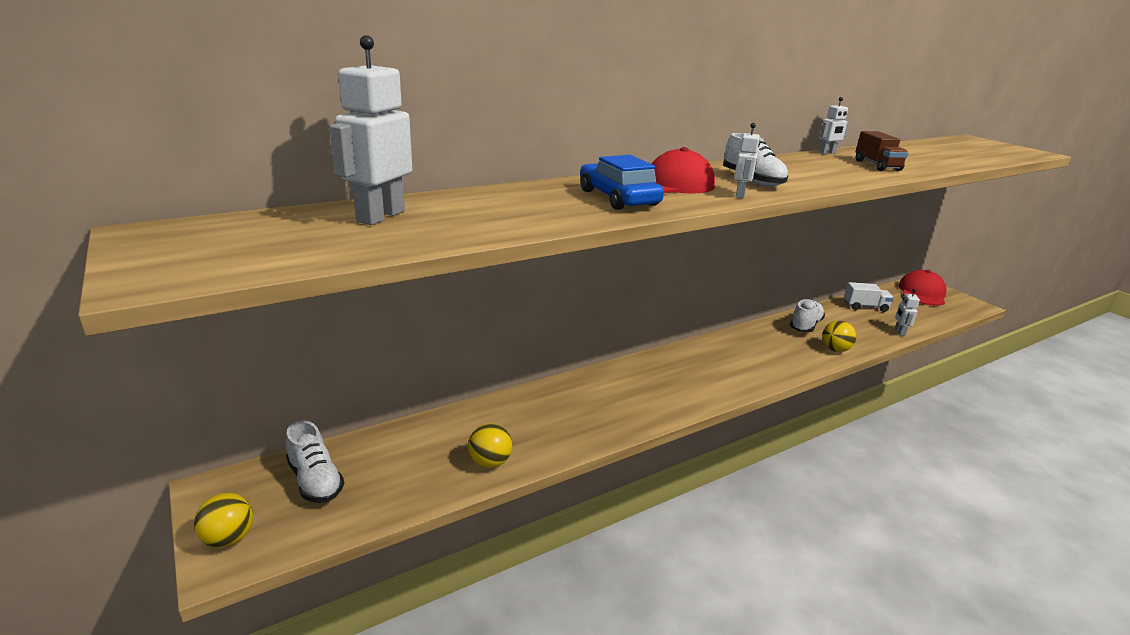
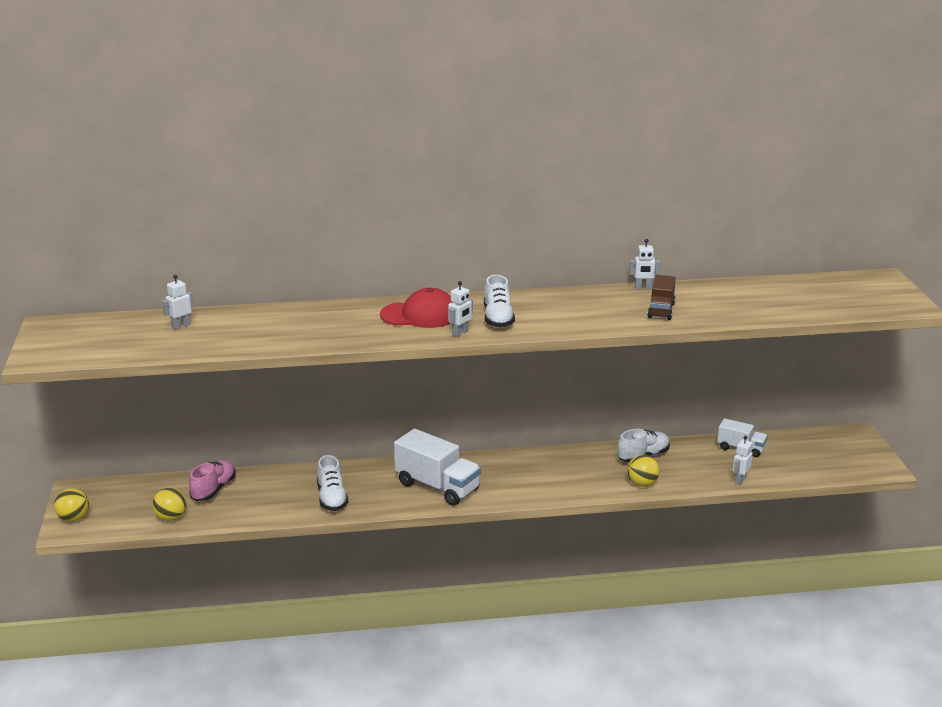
camera: 25 degrees right, 0 degrees up
white shoe [286,420,344,503] -> white shoe moved to [317,455,348,511]
white robot [330,35,412,225] -> white robot [162,275,193,330], size x0.52
yellow ball [468,423,512,468] -> yellow ball moved to [153,487,187,521]
blue car [580,155,664,210] -> none
red cap [898,270,947,306] -> none
none -> pink shoe [189,460,236,501]
none -> white truck [394,429,481,506]

